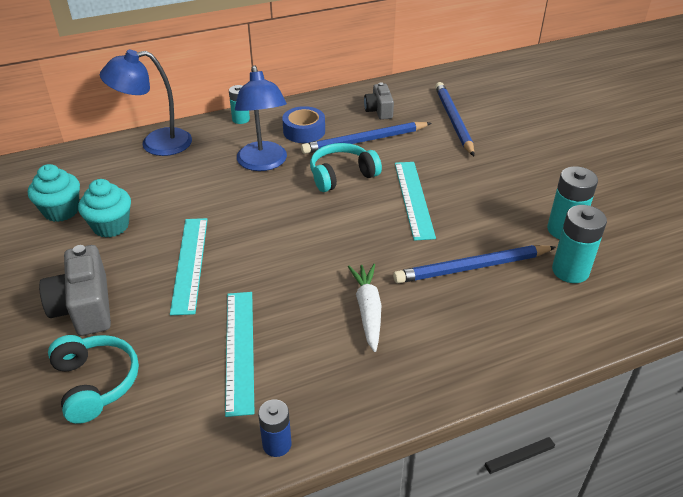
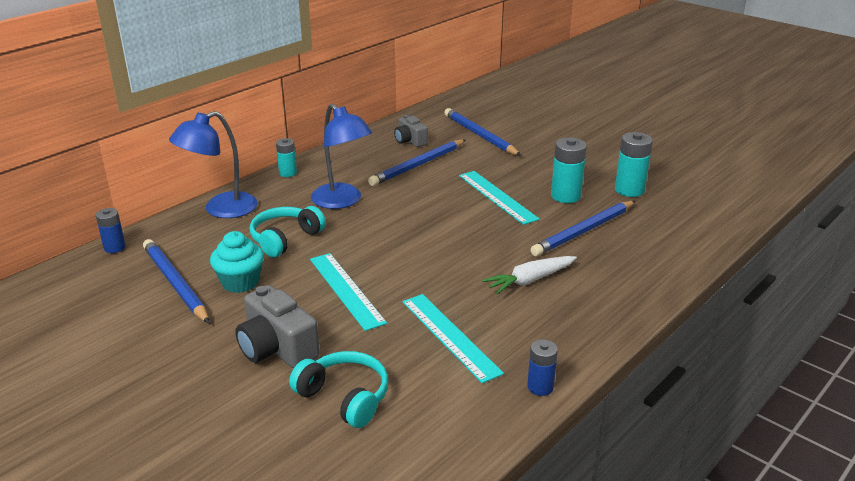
camera: 25 degrees left, 10 degrees down
turquoise cupcake [28,164,80,222] -> blue pencil [143,239,209,323]
blue tape [282,106,325,143] -> none
turquoise headphones [310,143,382,192] -> turquoise headphones moved to [250,206,326,257]
white carrot [348,264,381,352] -> white carrot turned 90 degrees counterclockwise [482,256,577,294]
turquoise battery [552,205,607,283] -> turquoise battery moved to [551,137,587,203]
none -> blue battery [96,208,126,253]

